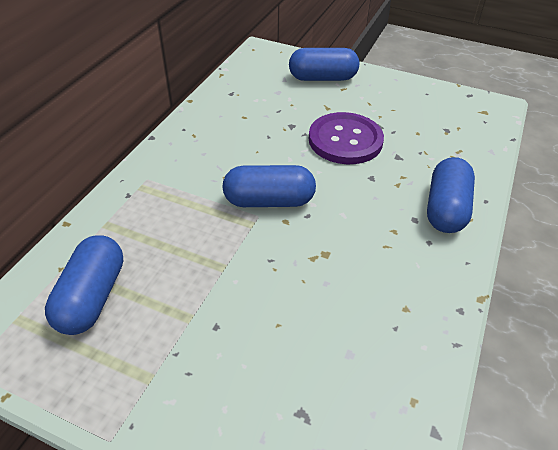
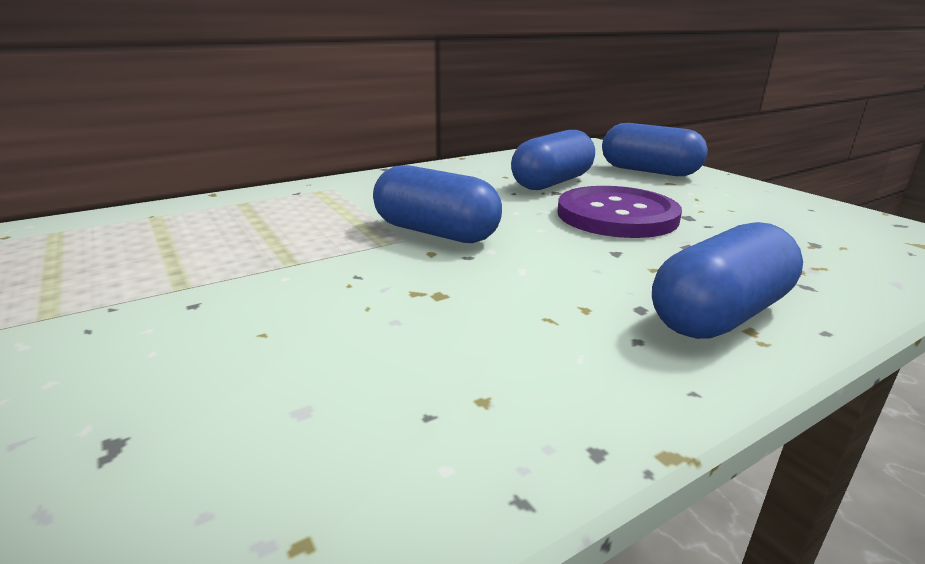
camera: 35 degrees right, 20 degrees down
blue capsule [45,235,123,335] -> blue capsule moved to [511,130,595,190]

